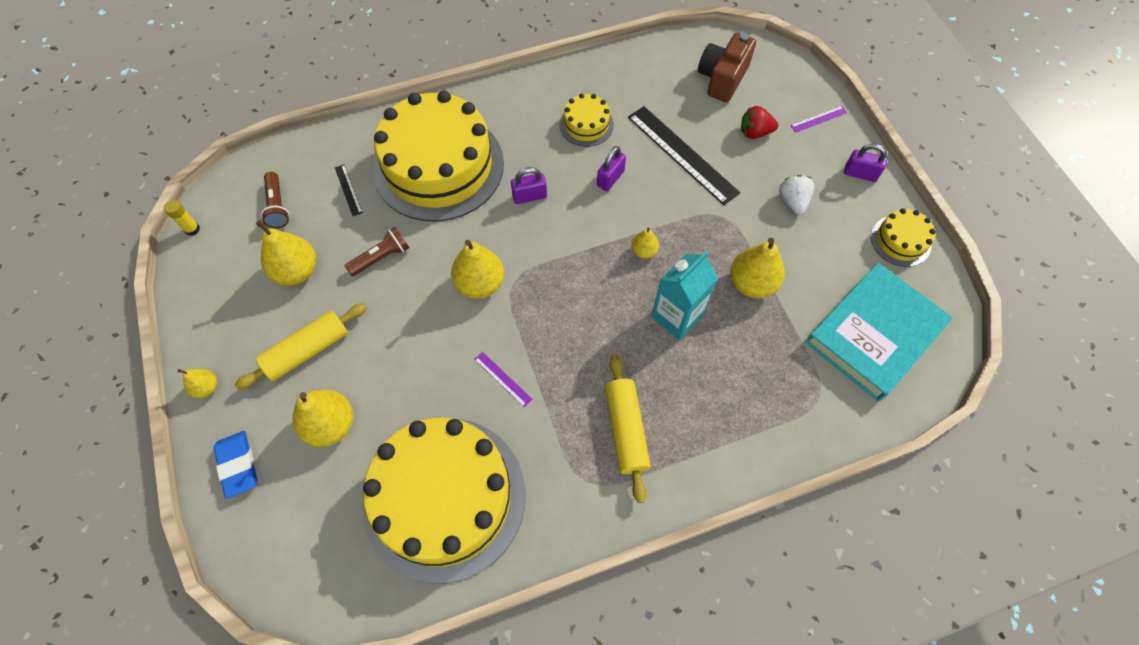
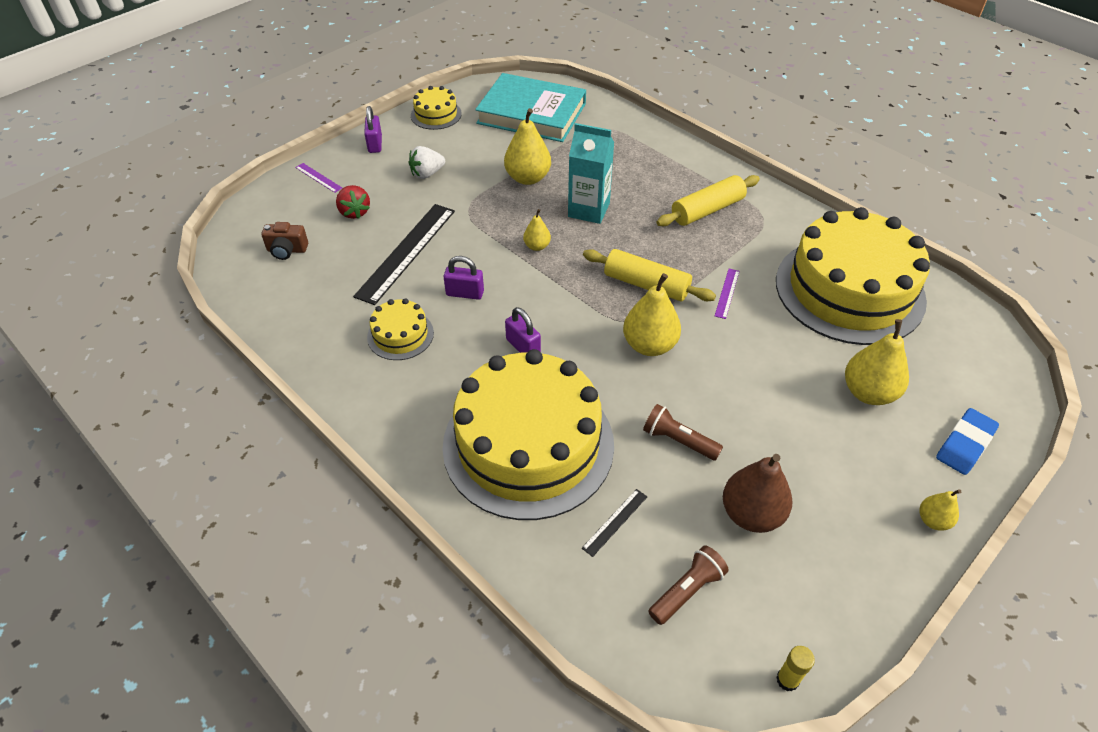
camera: 115 degrees left, 15 degrees down
yellow rolling pin [235,303,367,390] -> yellow rolling pin moved to [583,249,716,301]
yellow pear [256,220,316,286] -> brown pear [723,454,793,533]
brown camera [698,33,756,102] -> brown camera [261,222,308,260], size x0.60

